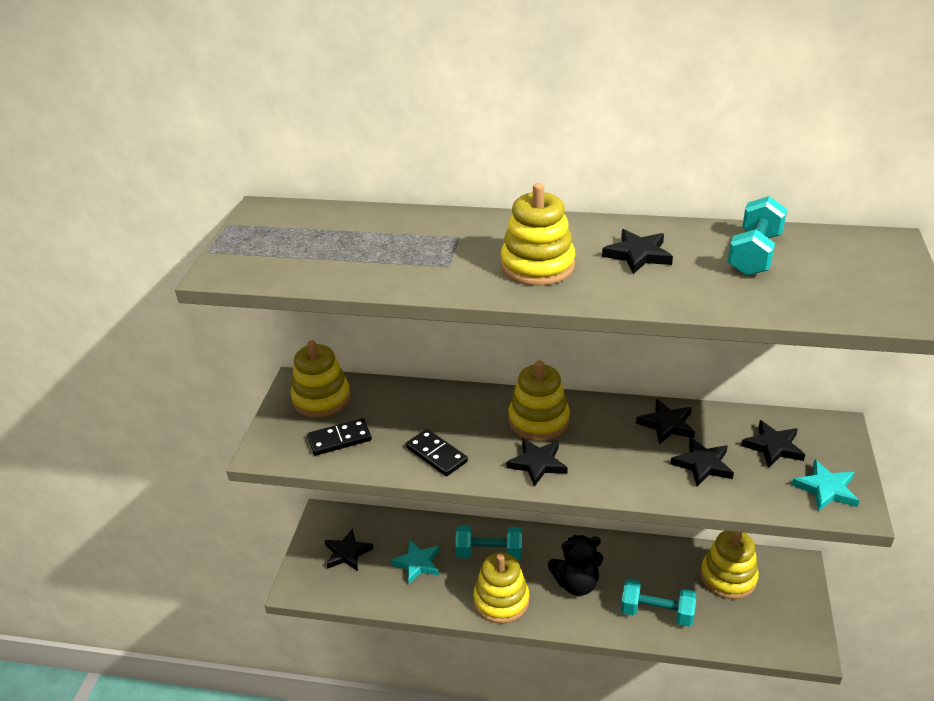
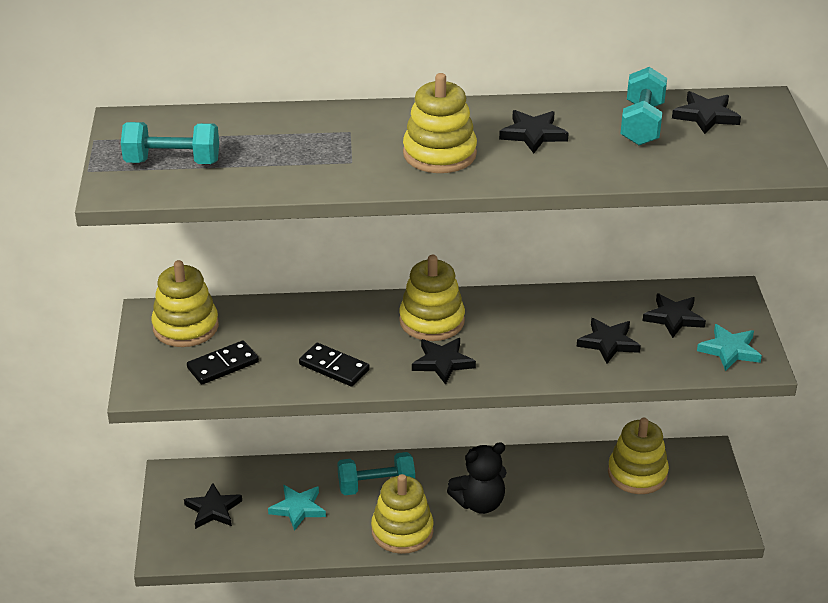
camera: 15 degrees left, 0 degrees up
turquoise dumbbell [621,579,696,626] -> turquoise dumbbell moved to [121,122,219,164]
black star [636,399,695,444] -> black star moved to [672,91,741,134]

